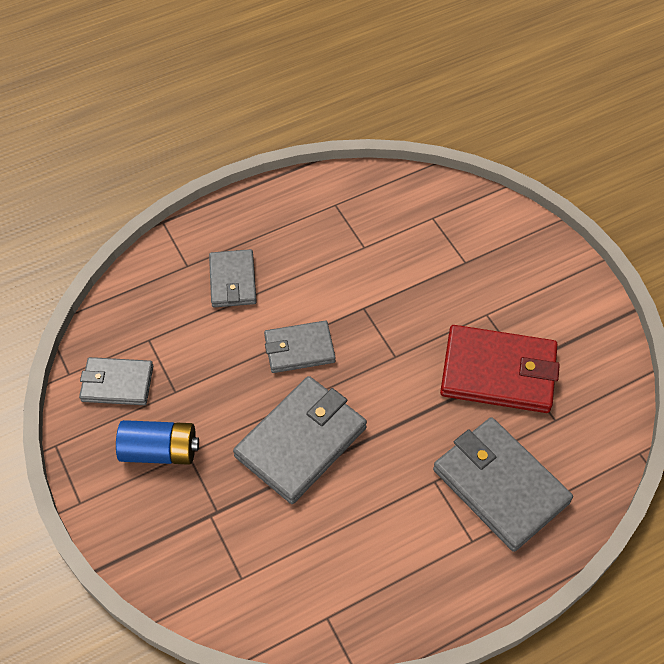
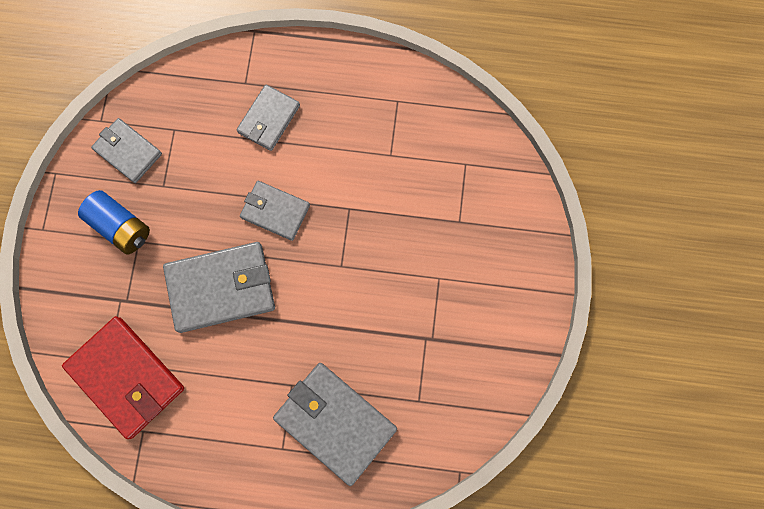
camera: 35 degrees right, 20 degrees up
grey wallet [433,417,573,552] -> grey wallet turned 45 degrees counterclockwise [273,363,397,486]
red wallet [440,325,560,413] -> red wallet moved to [62,316,184,439]

